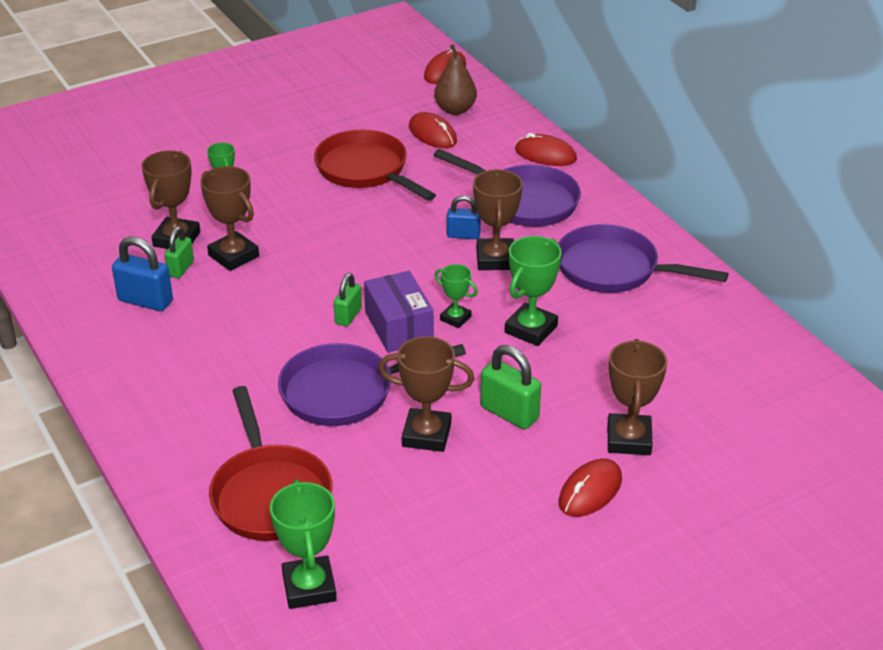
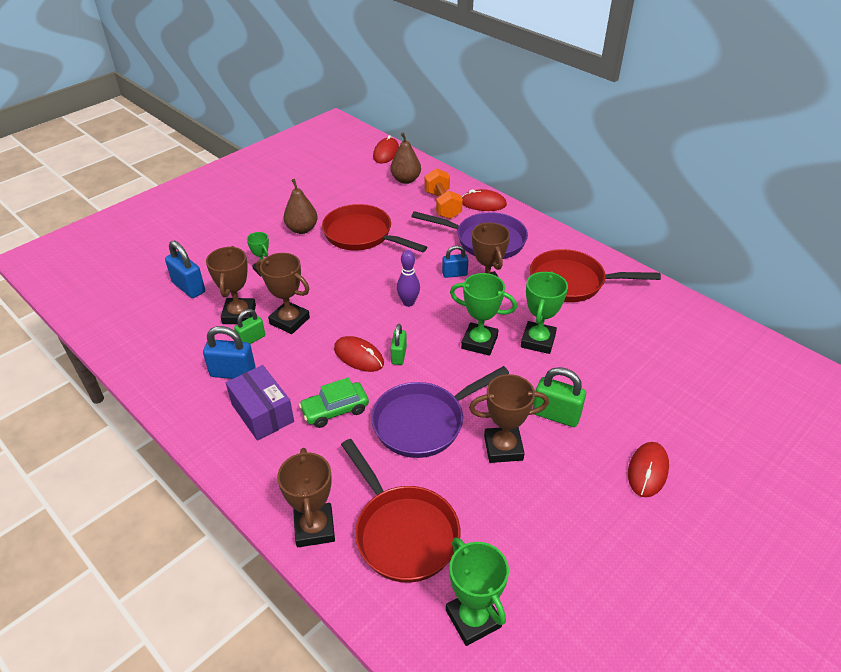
camera: 15 degrees left, 5 degrees up
green padlock [164,227,194,278] -> green padlock turned 45 degrees clockwise [234,309,265,344]
purple box [364,271,434,353] -> purple box moved to [226,365,294,441]
red mouse [409,112,457,148] -> red mouse moved to [334,336,384,372]
green trophy [435,264,478,328] -> green trophy [450,273,517,356], size x1.69
purple pan [558,224,729,293] -> red pan [530,249,661,302]
brown trophy [608,339,667,455] -> brown trophy moved to [277,448,335,547]
none -> blue padlock [165,241,205,298]
none -> brown pear [283,179,318,234]
none -> green car [299,377,369,428]
none -> purple bowling pin [397,250,420,307]
none -> orange dumbbell [425,168,463,219]

